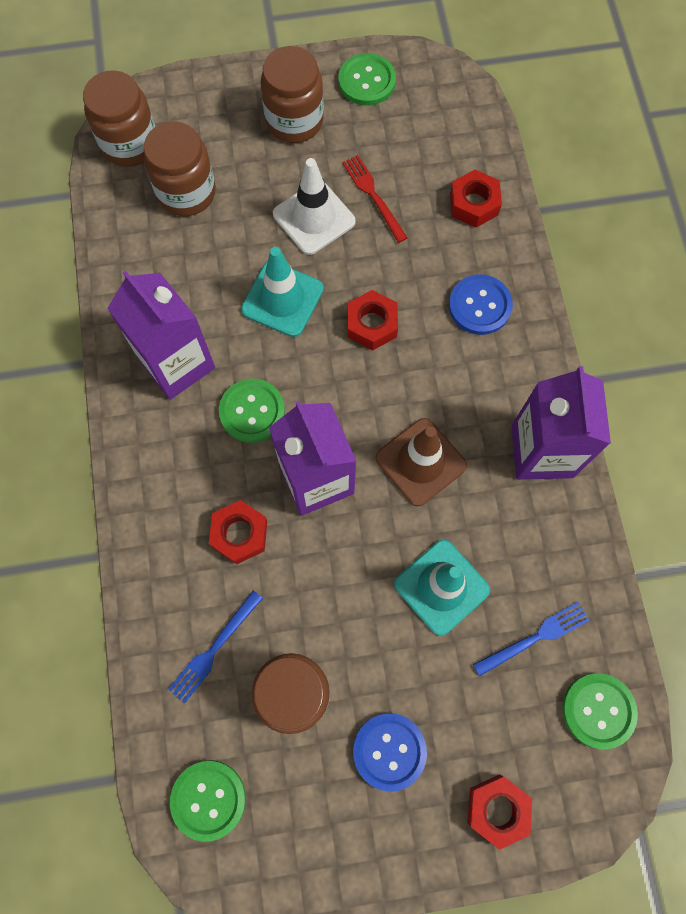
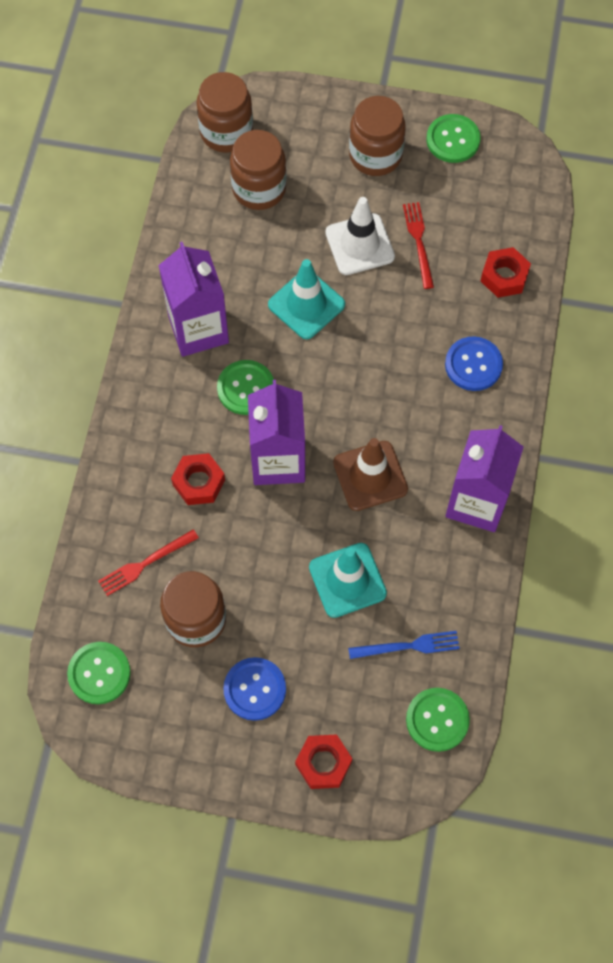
camera: 20 degrees right, 5 degrees down
blue fork [168,591,263,703] -> red fork [98,529,199,596]
red nut [348,290,398,350] -> none

